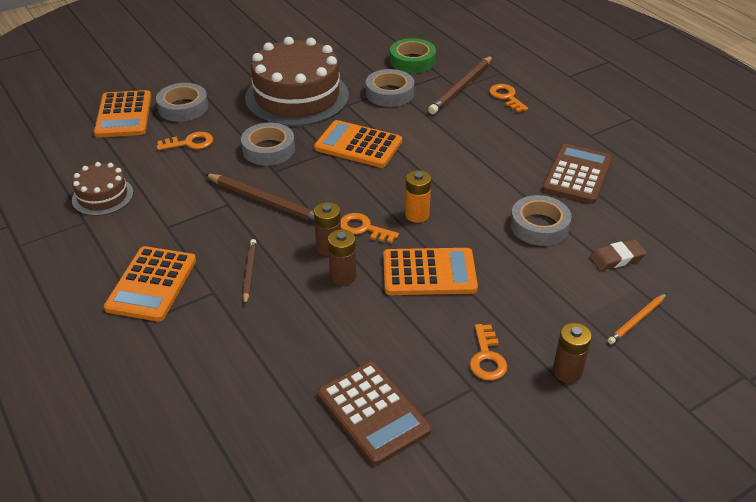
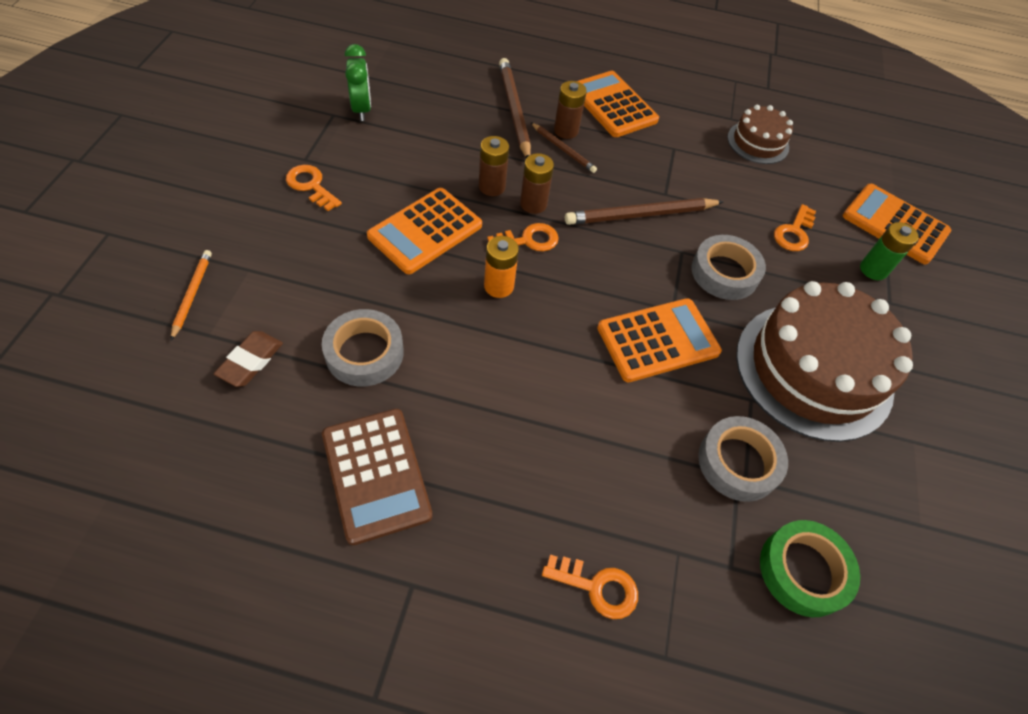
camera: 130 degrees right, 15 degrees up
grey tape [156,83,208,122] -> green battery [860,222,919,280]
brown calculator [317,361,432,465] -> green clock [345,44,371,121]
brown pencil [428,56,493,114] -> brown pencil moved to [499,58,531,158]
brown battery [553,323,592,383] -> brown battery moved to [554,81,587,139]

